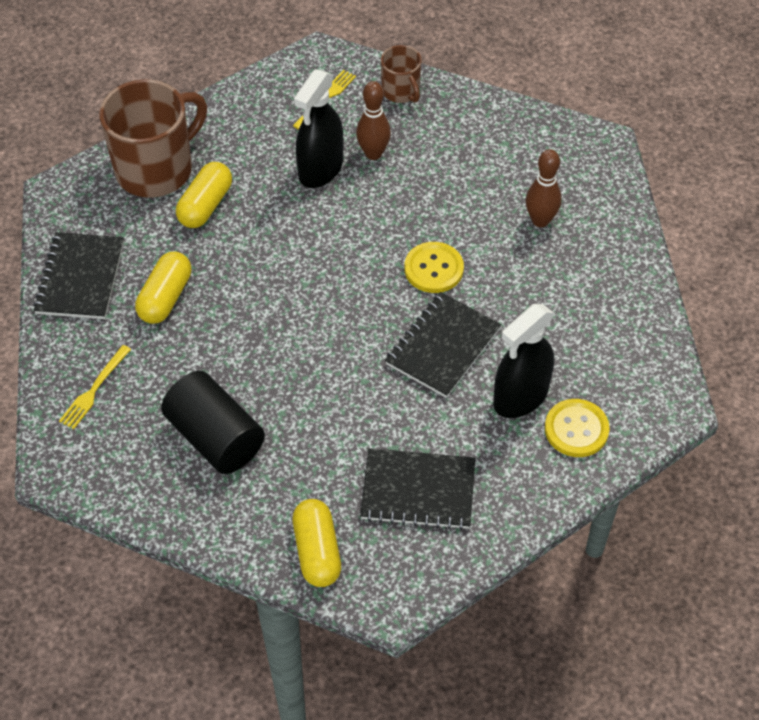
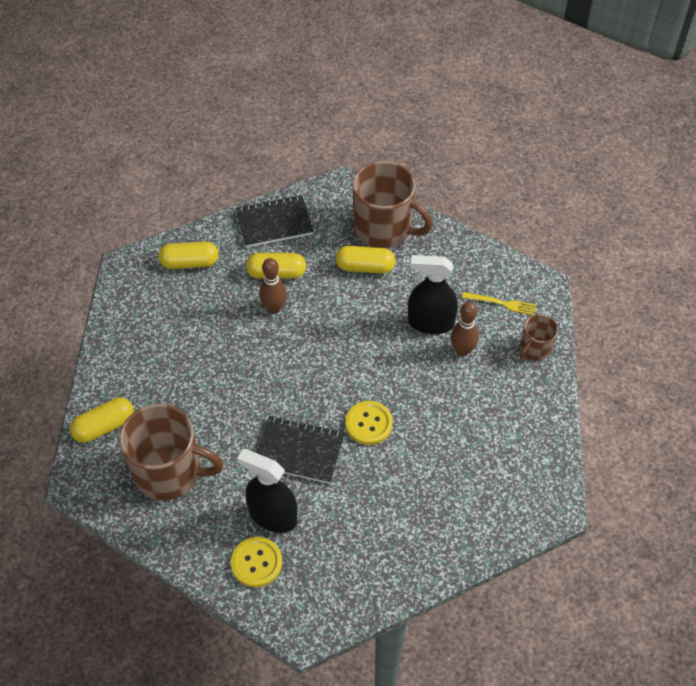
camera: 70 degrees right, 0 degrees up
yellow fork [59,345,131,429] -> yellow capsule [158,241,219,269]
black cylinder [161,371,265,474] -> none
black notebook [360,448,476,530] -> brown mug [119,404,224,500]
brown bowling pin [526,149,562,227] -> brown bowling pin moved to [259,258,287,314]

